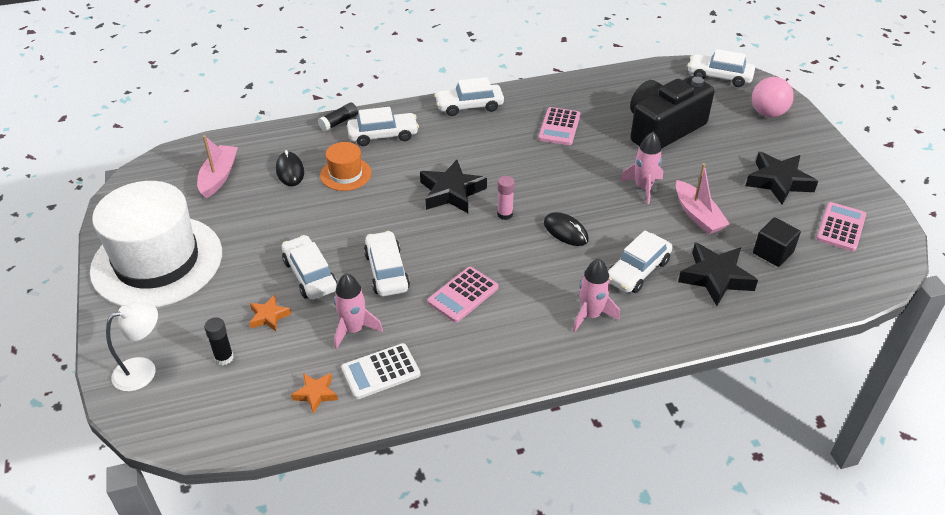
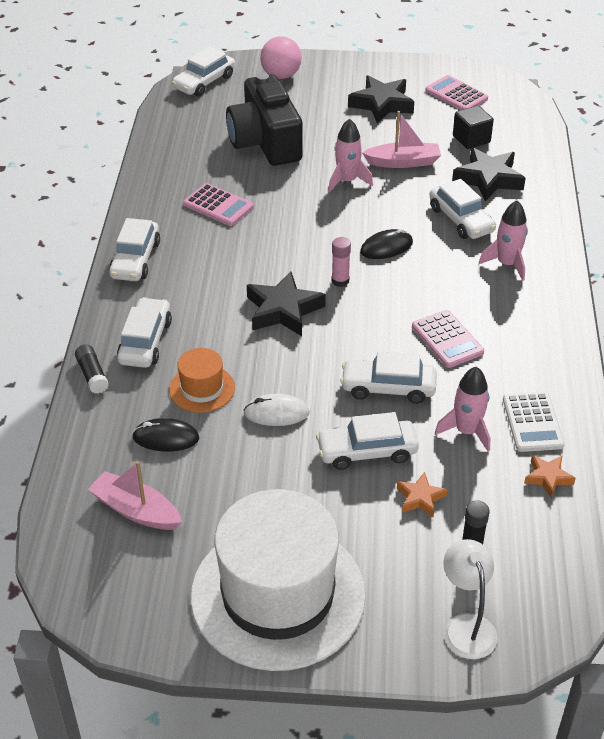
camera: 70 degrees left, 0 degrees up
none -> white mouse [243,394,310,426]

